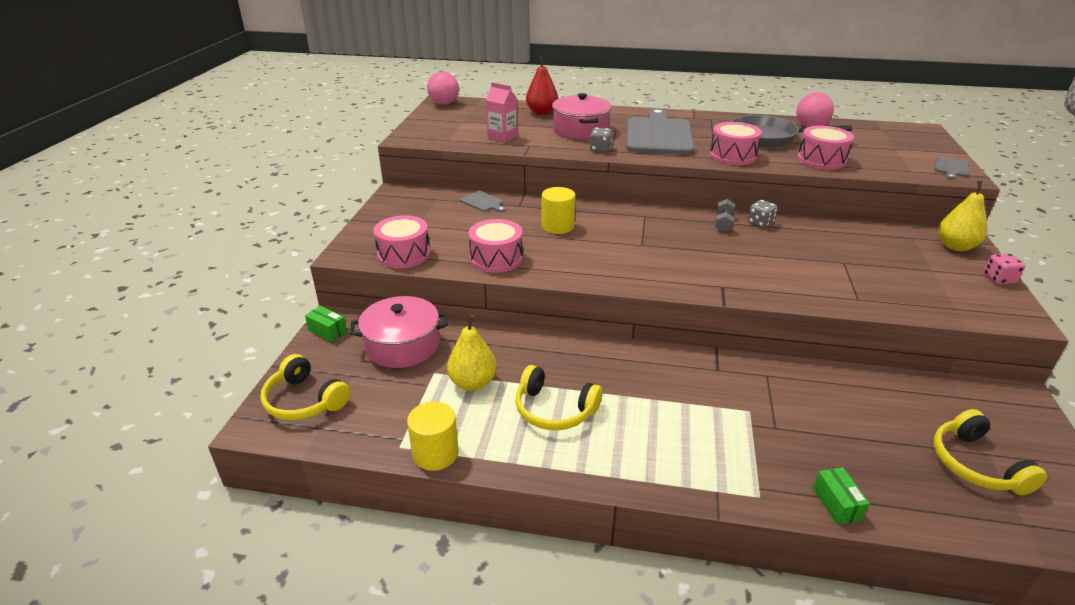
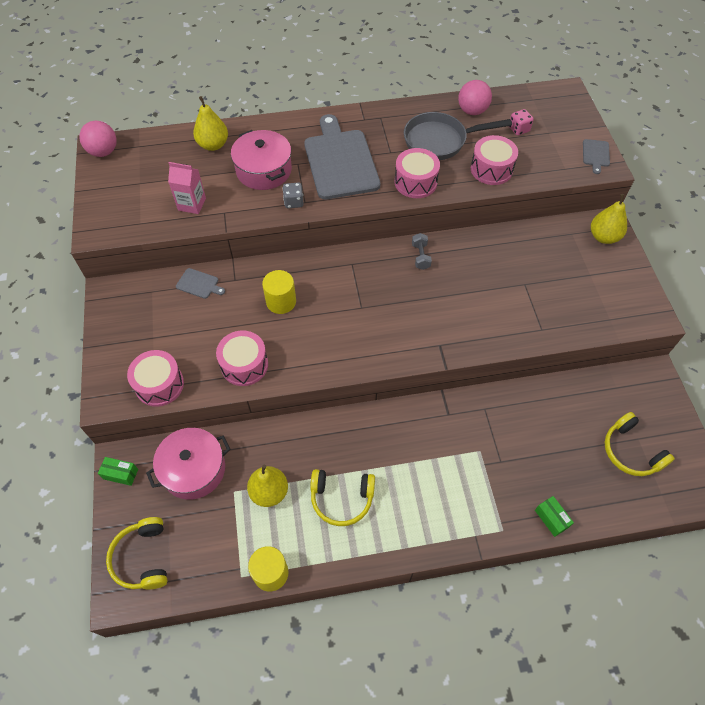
camera: 20 degrees left, 25 degrees up
yellow headphones [260,354,350,420] -> yellow headphones turned 60 degrees clockwise [106,517,167,589]
red pear [526,56,558,115] -> yellow pear [193,96,228,151]
grey dice [748,200,777,228] -> none
pink dice [984,254,1025,284] -> pink dice moved to [509,109,534,136]

